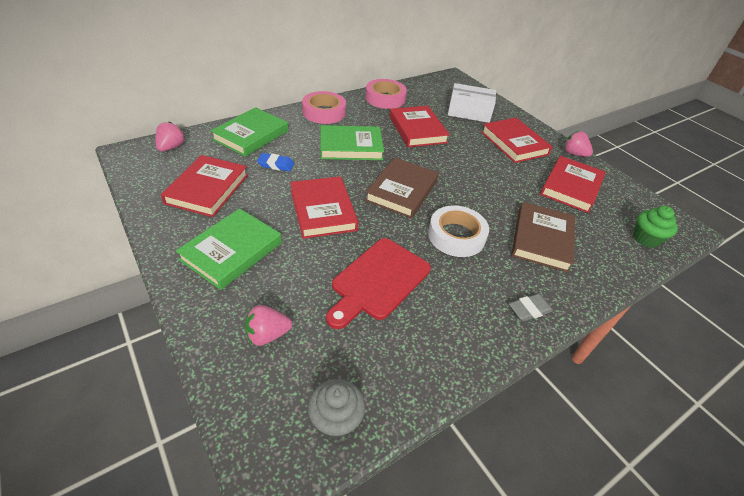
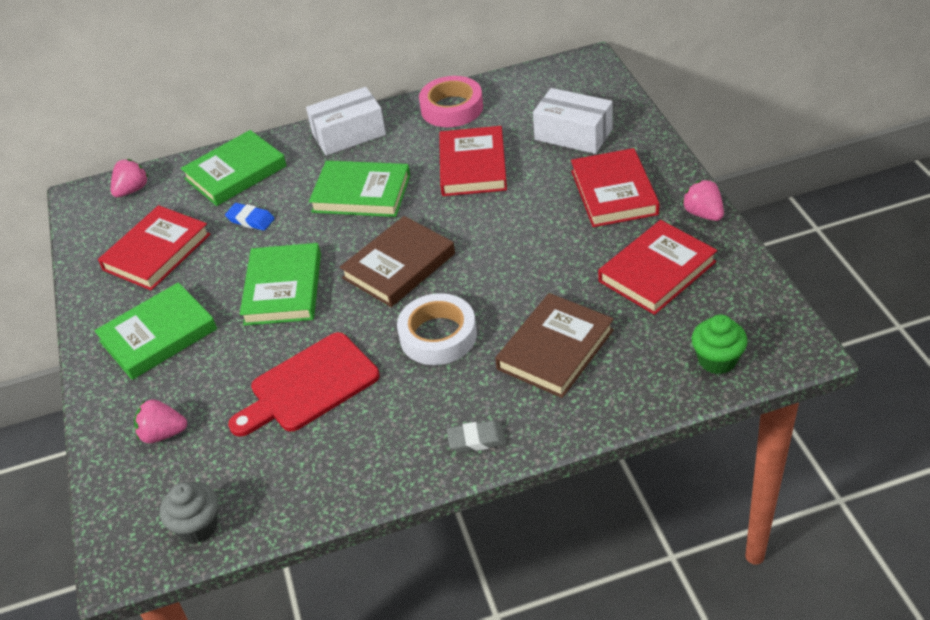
camera: 25 degrees right, 0 degrees up
red book [290,176,358,239] -> green book [240,243,321,326]
pink tape [302,91,346,124] -> white box [306,87,386,156]

